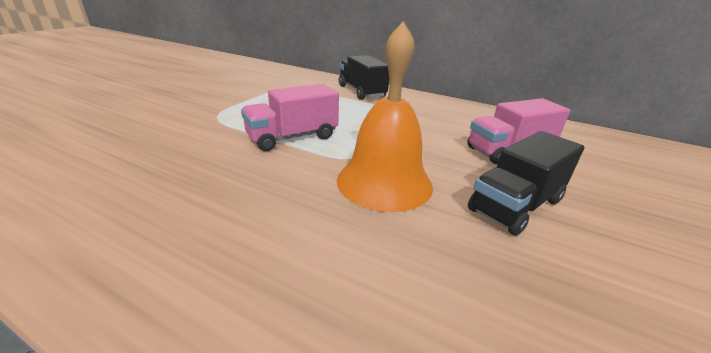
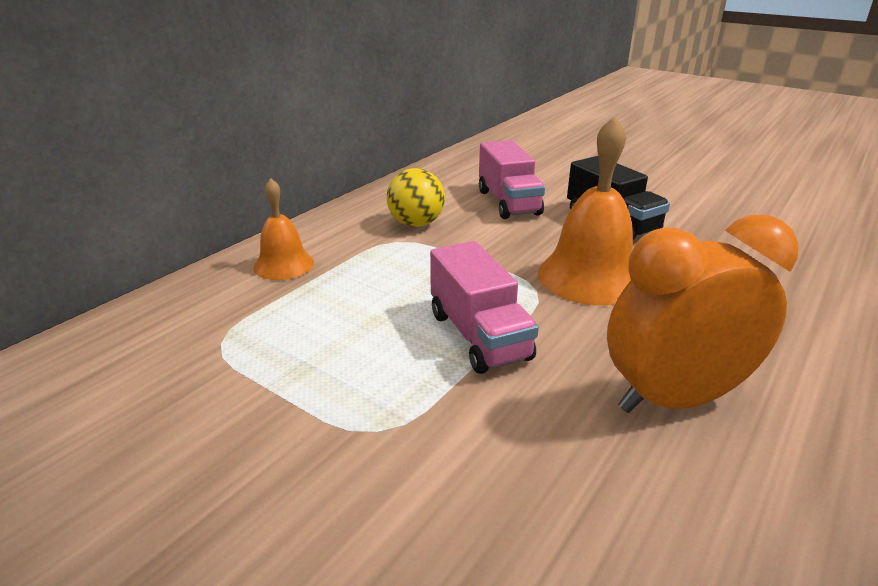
camera: 80 degrees left, 0 degrees up
black truck [339,55,389,100] -> orange bell [253,178,314,280]
none -> yellow ball [387,168,445,227]
none -> orange clock [607,215,799,413]

